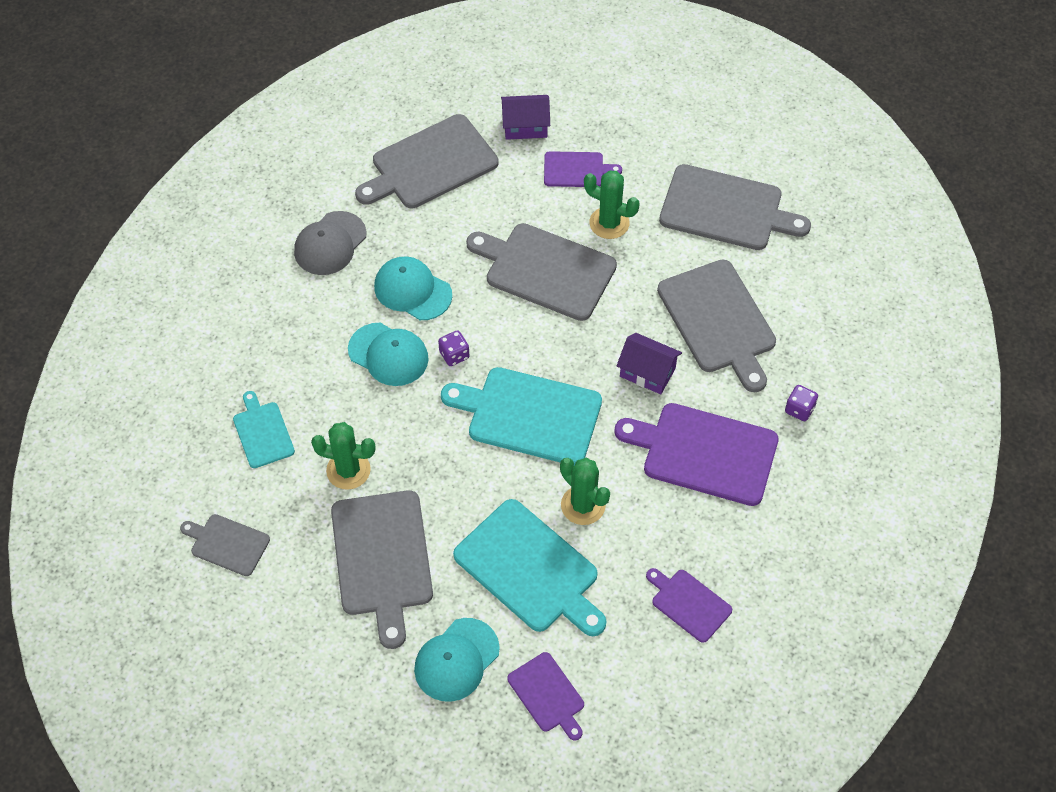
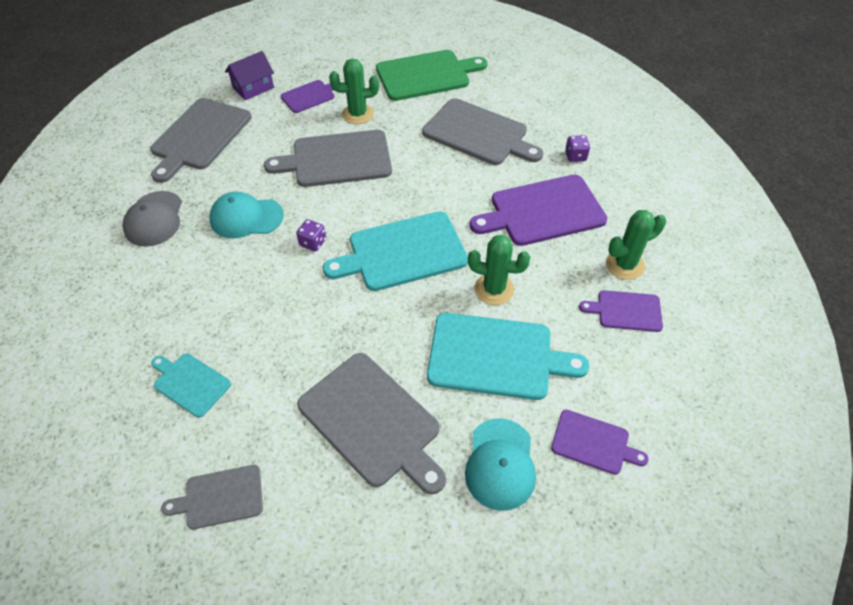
camera: 35 degrees left, 5 degrees down
green cactus [311,422,375,490] -> green cactus moved to [606,210,666,280]
turquoise cap [348,323,429,386] -> none
purple house [616,333,682,394] -> none
grey cutting board [659,164,811,250] -> green cutting board [376,50,488,101]

